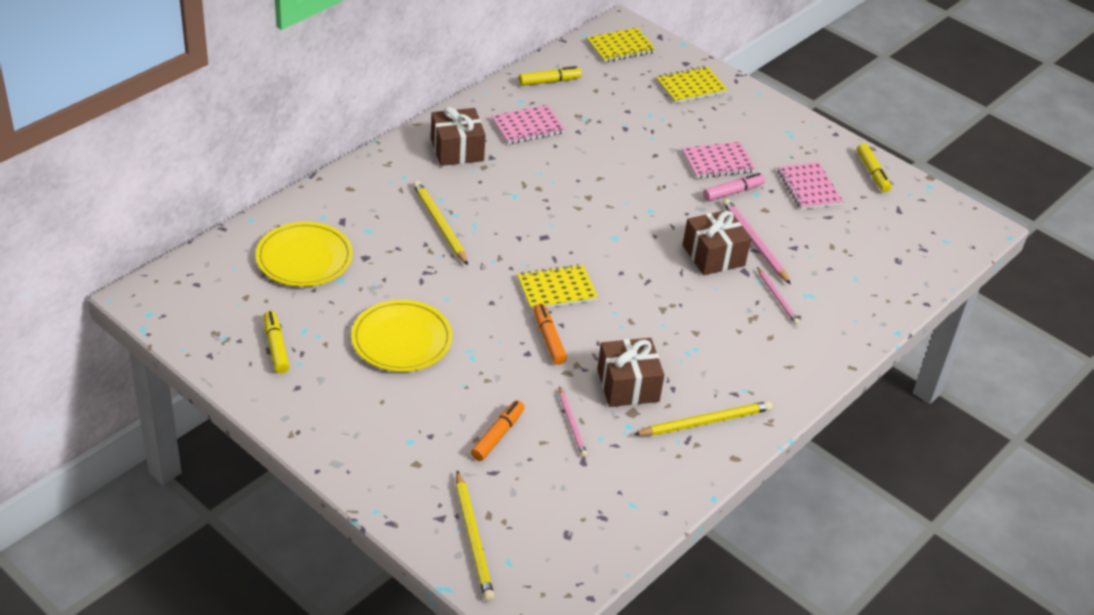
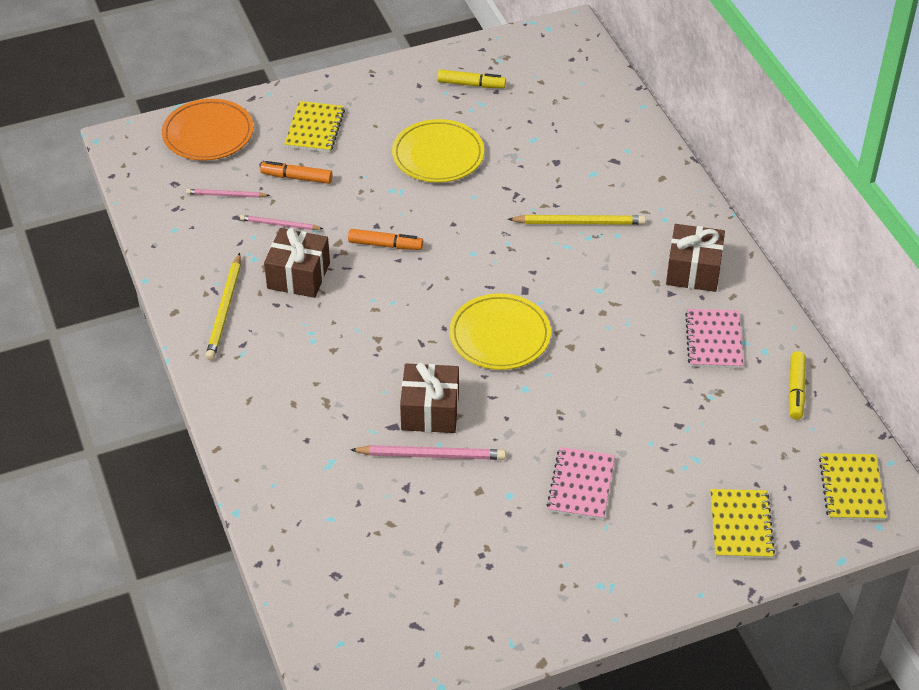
camera: 120 degrees right, 5 degrees up
yellow plate [256,222,353,287] -> yellow plate moved to [449,293,551,370]
yellow pencil [456,470,495,601] -> orange plate [162,99,253,161]
orange marker [471,400,525,461] -> orange marker turned 135 degrees clockwise [260,161,333,184]
yellow notebook [517,264,598,310] -> yellow notebook moved to [284,101,345,152]
pink marker [703,173,765,201] -> none
pink pencil [757,267,799,324] -> pink pencil moved to [186,189,270,198]
pink notebook [778,162,843,210] -> none
yellow marker [857,143,891,192] -> none

